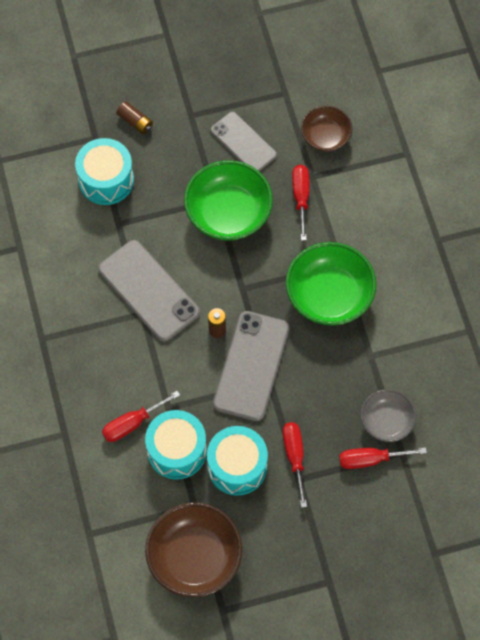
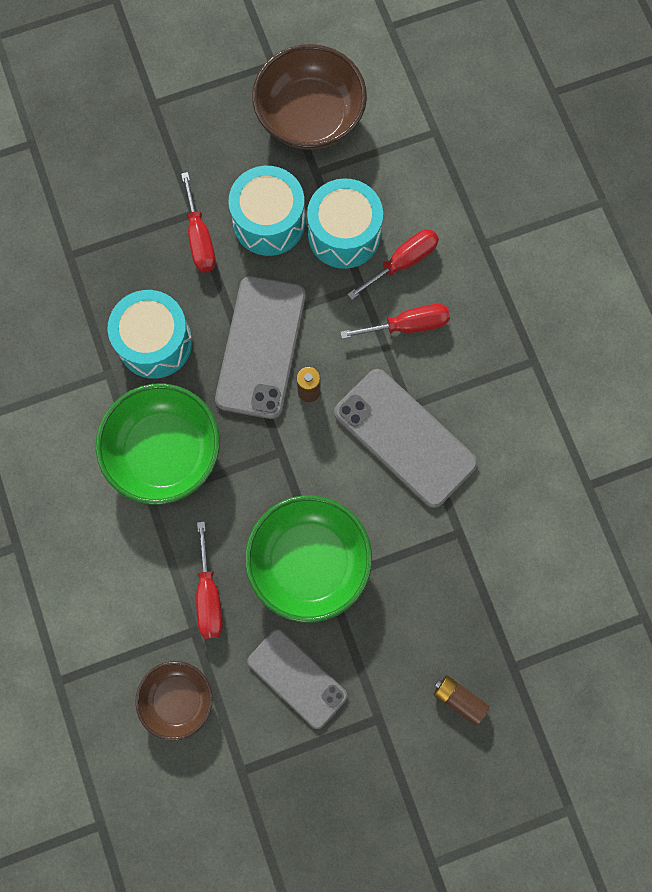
camera: 175 degrees right, 10 degrees up
turquoise drum [75,138,134,205] -> turquoise drum moved to [108,290,192,379]
red screwdriver [339,448,427,469] -> red screwdriver moved to [340,304,450,339]
grey bowl [361,389,416,442] -> none

